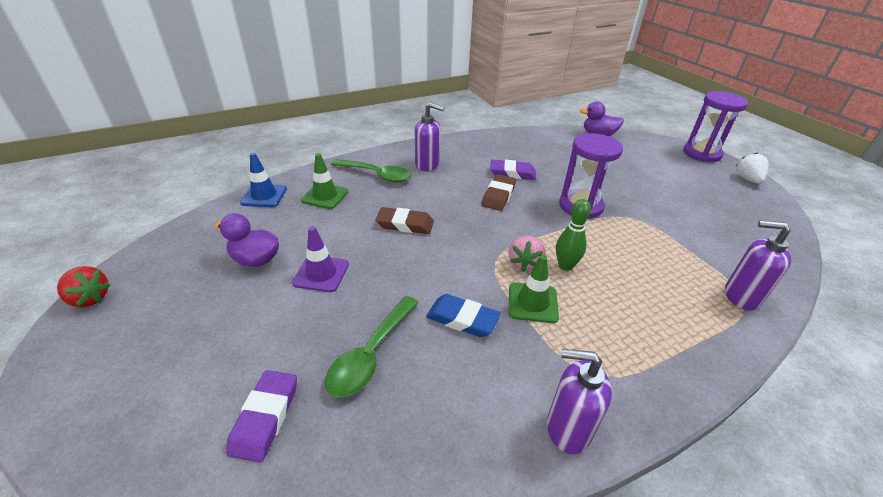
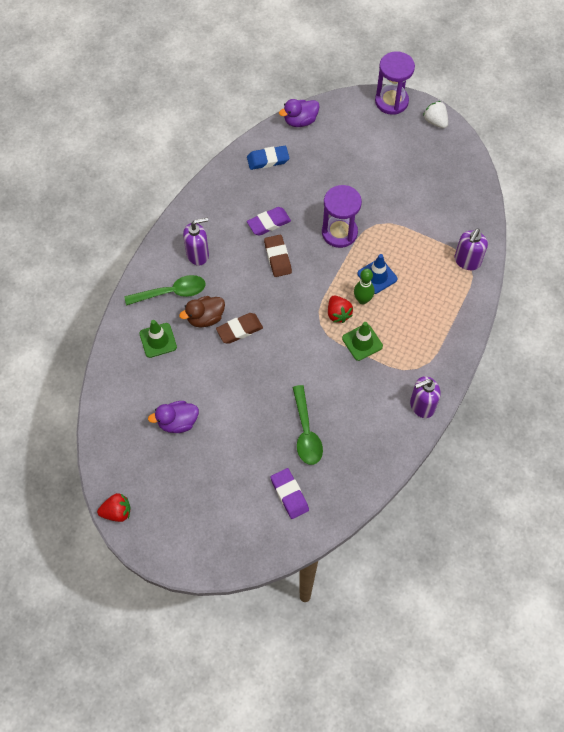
camera: 35 degrees left, 25 degrees up
blue traffic cone [240,153,287,207] -> blue traffic cone moved to [357,254,397,294]
purple traffic cone [292,226,349,292] -> none
blue eraser [426,294,501,337] -> blue eraser moved to [247,146,289,170]
pink strawberry [509,236,546,272] -> red strawberry [328,295,353,323]
purple soap dispenser [725,220,791,311] -> purple soap dispenser turned 45 degrees counterclockwise [455,229,488,270]
none -> brown duck [179,296,225,328]

